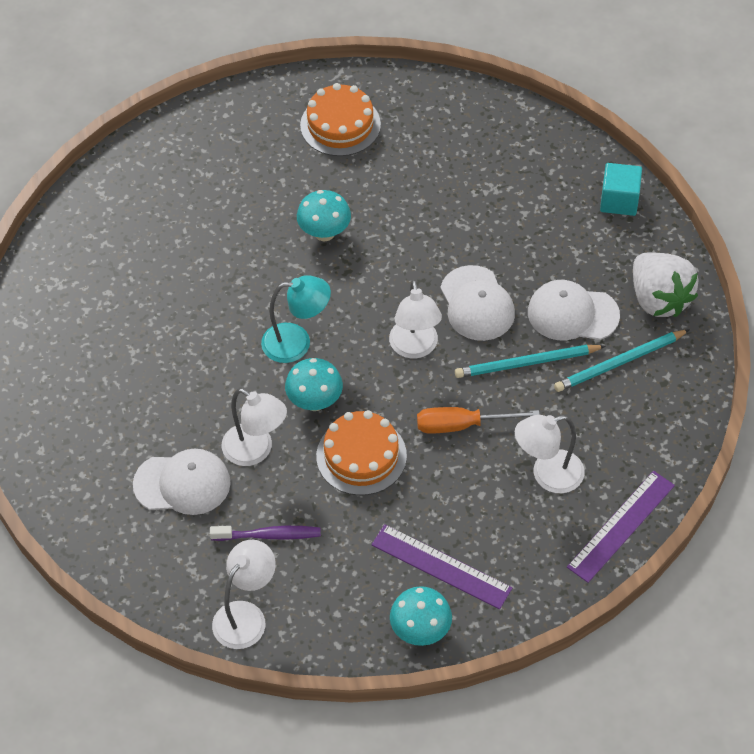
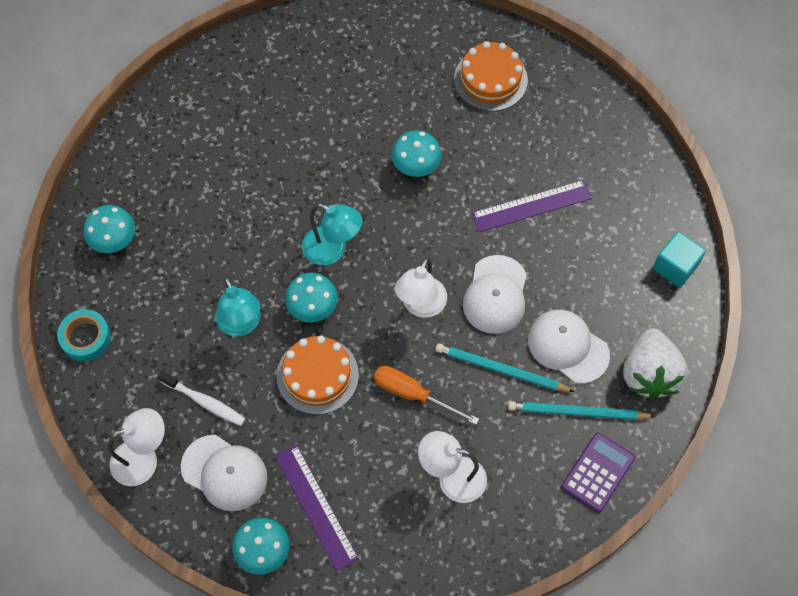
camera: 30 degrees right, 10 degrees up
white cap [133,449,231,515] -> white cap moved to [181,435,267,511]
purple toothbrush [210,526,321,541] -> white toothbrush [157,371,246,426]
white lamp [222,388,287,466] -> turquoise lamp [215,277,261,336]
purple ruler [567,471,675,583] -> purple ruler moved to [471,180,592,232]
none -> turquoise tape [57,309,111,361]
none -> turquoise mushroom [84,205,135,253]
none -> purple calculator [561,433,635,513]

